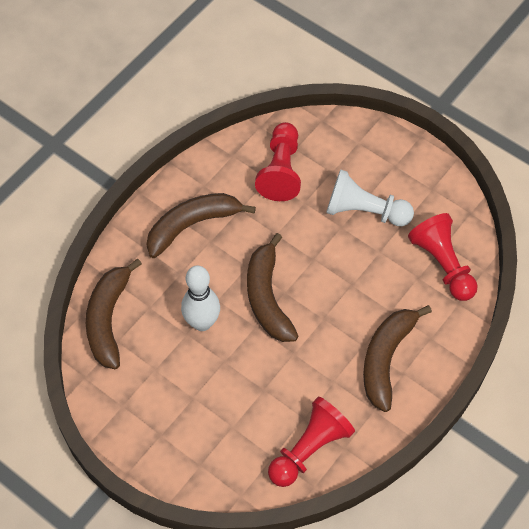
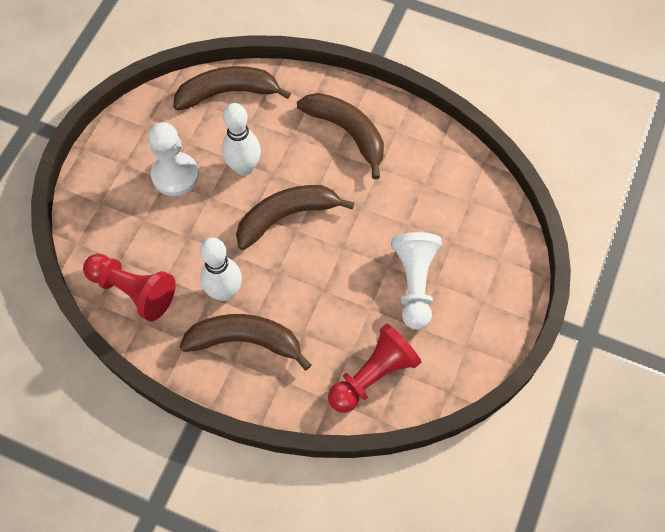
camera: 75 degrees right, 5 degrees up
red pawn [255,122,301,201] -> none
none -> white pawn [148,122,199,196]
none -> white bowling pin [200,238,242,301]

